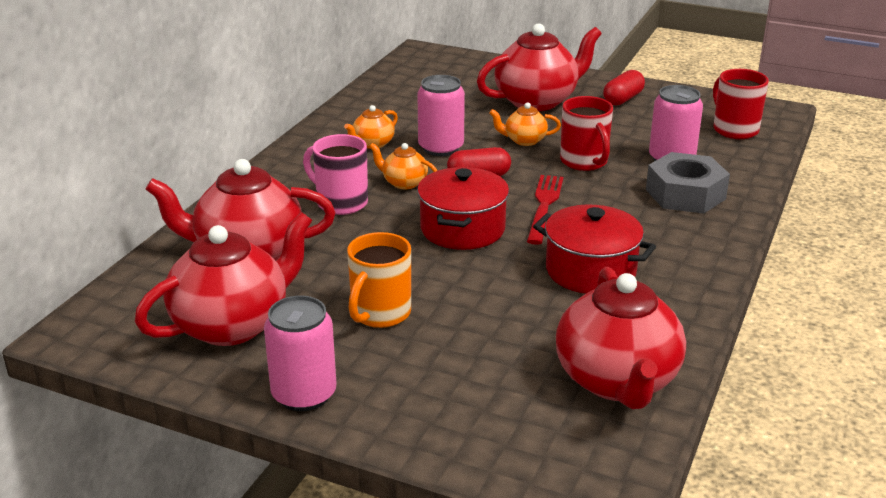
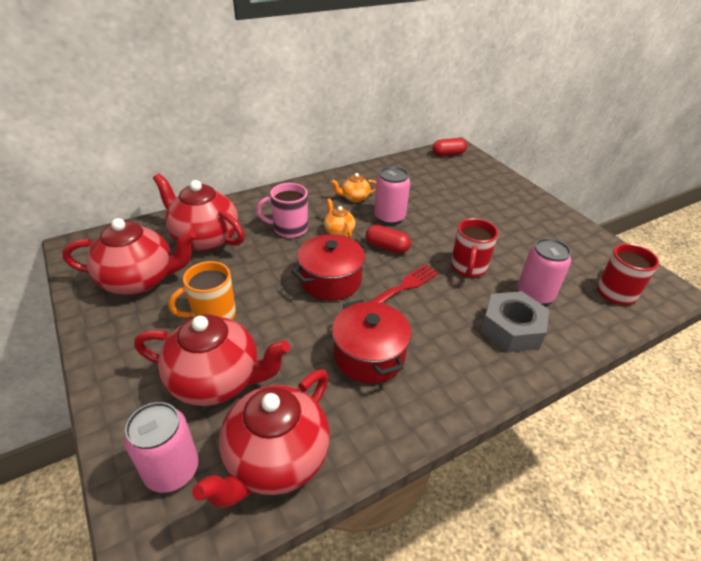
camera: 35 degrees right, 10 degrees up
pink can [264,296,337,411] -> pink can moved to [124,402,199,493]
pink mug [303,134,368,215] -> pink mug turned 75 degrees counterclockwise [256,183,308,238]
red teapot [477,23,602,111] -> red teapot moved to [134,314,290,406]
orange teapot [489,102,561,146] -> none
red capsule [603,70,645,106] -> red capsule moved to [432,138,467,156]

